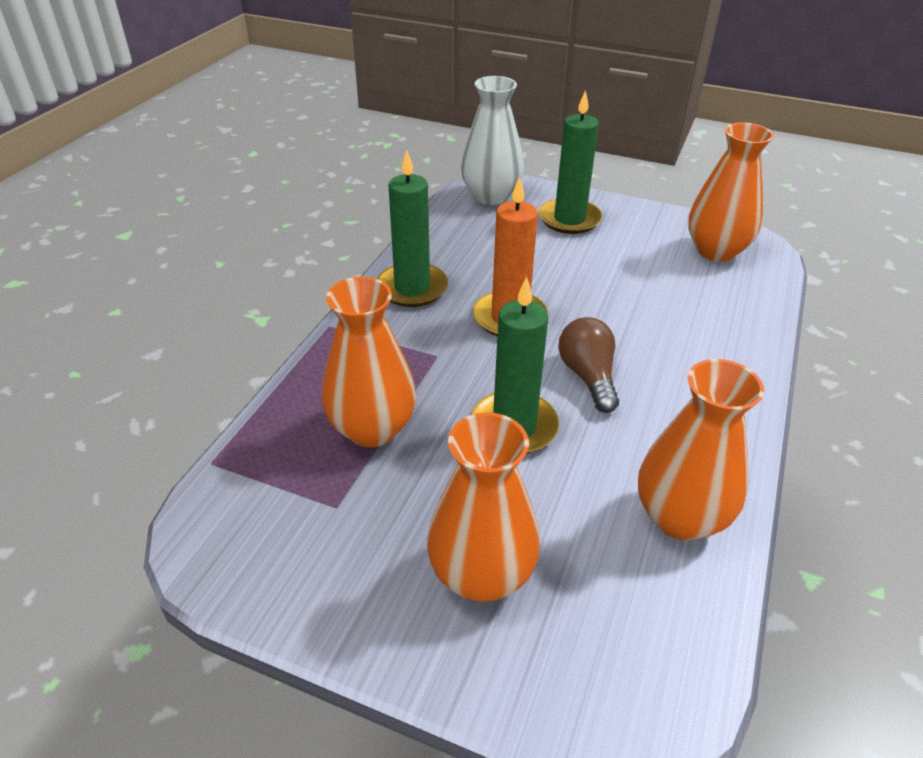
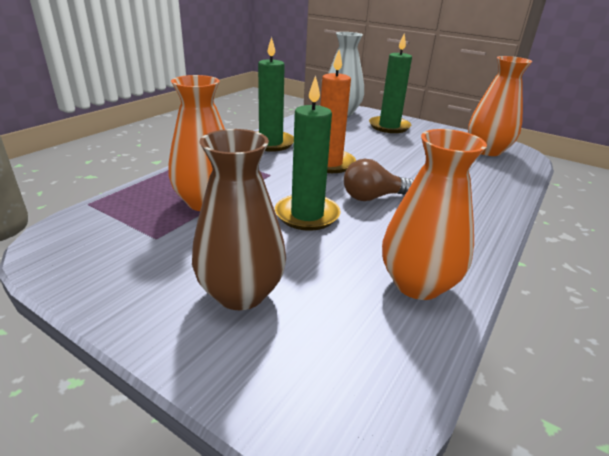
camera: 10 degrees right, 10 degrees down
orange vase [427,412,540,602] -> brown vase [192,129,286,310]
brown light bulb [558,317,619,413] -> brown light bulb turned 105 degrees counterclockwise [344,159,414,201]

